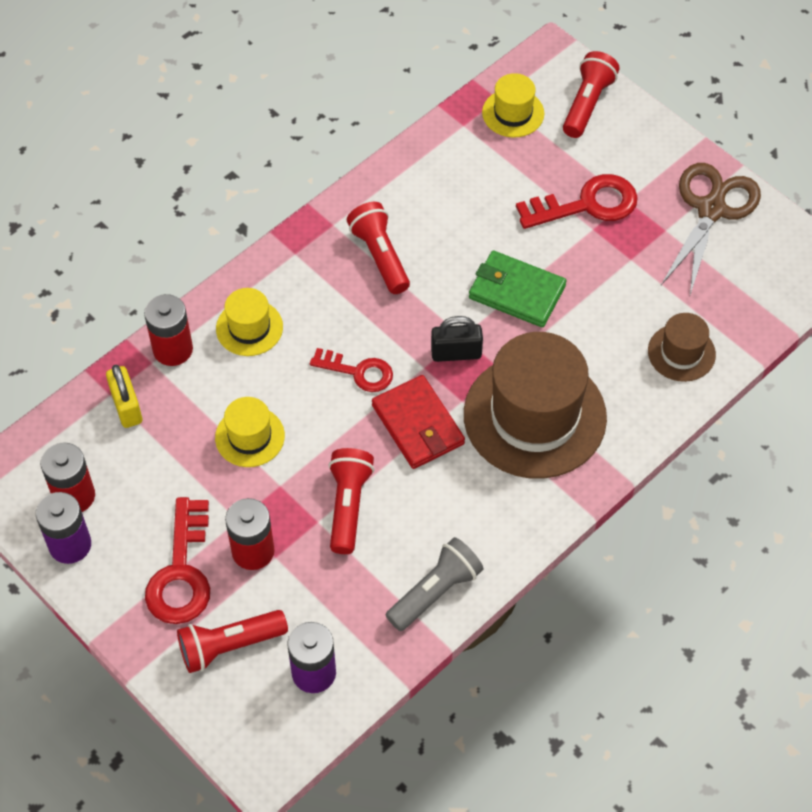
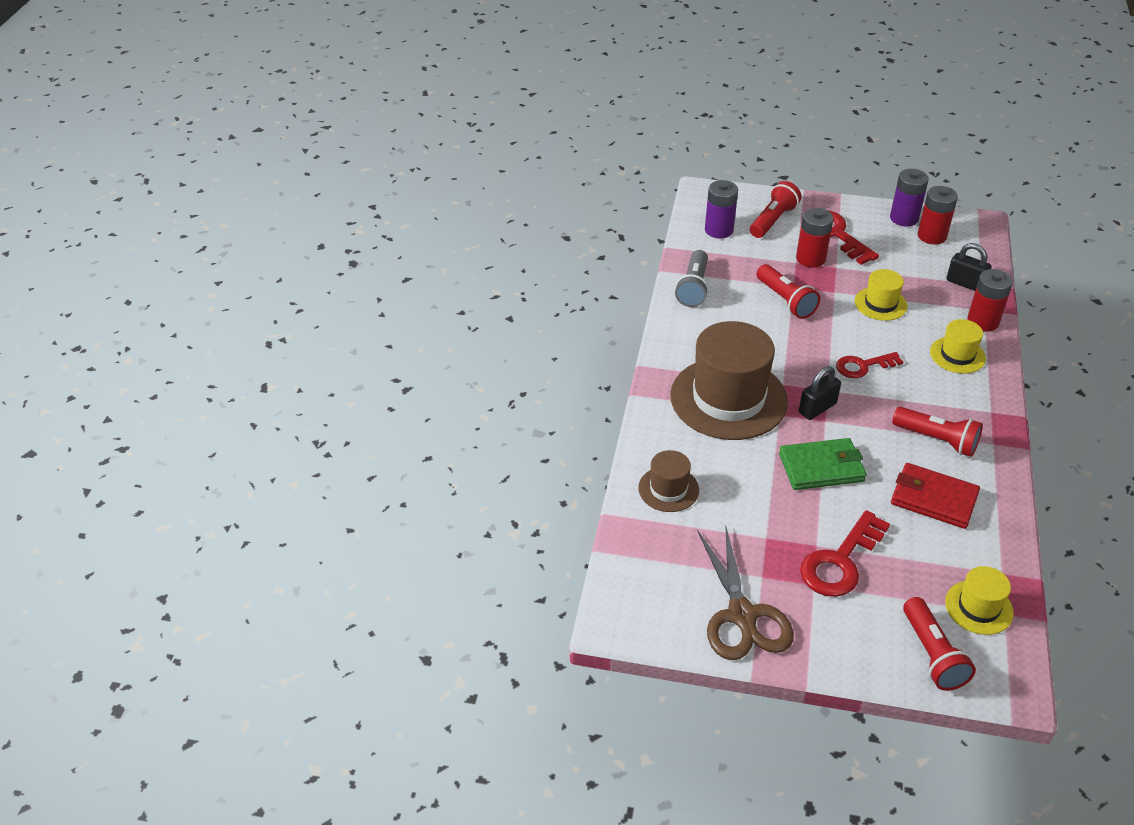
camera: 145 degrees right, 15 degrees down
yellow padlock [106,365,142,428] -> black padlock [946,243,991,291]
red wallet [372,375,465,469] -> red wallet moved to [891,463,980,529]

